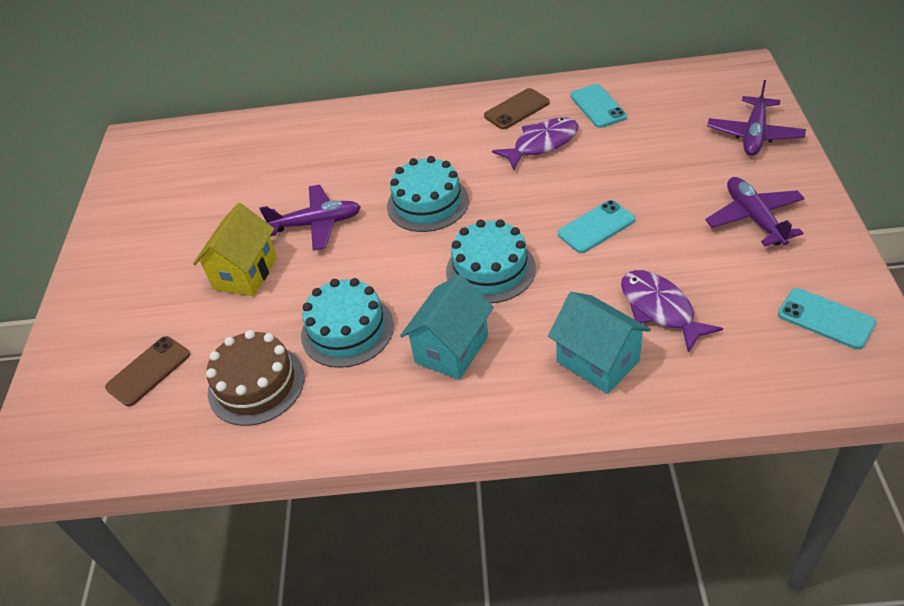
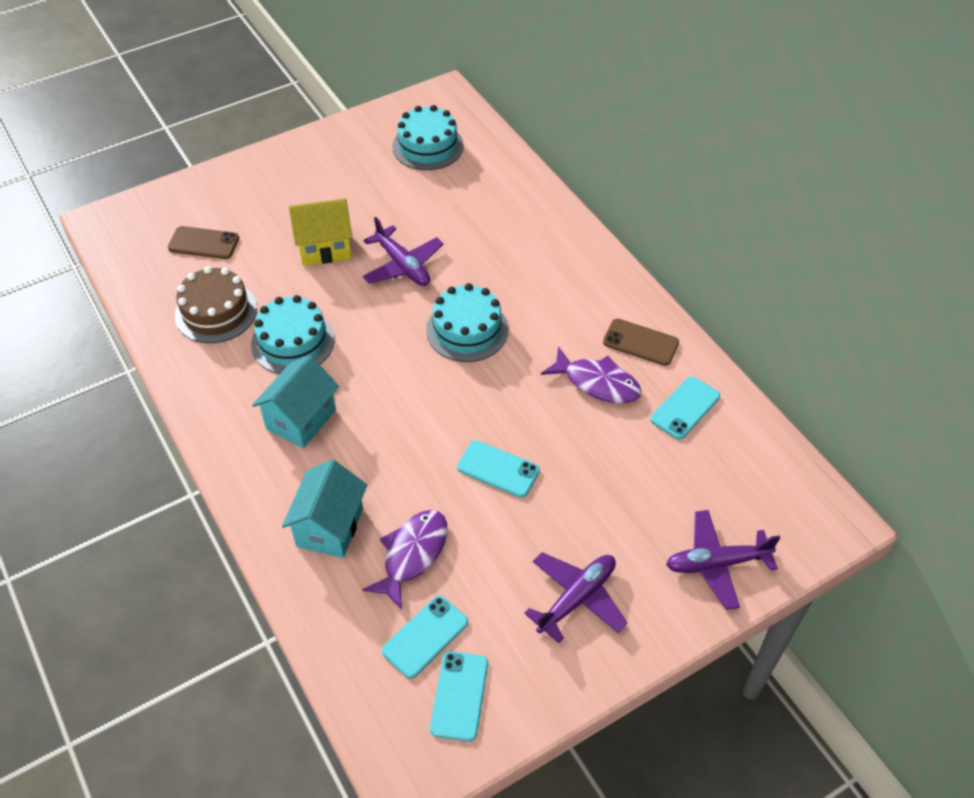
camera: 55 degrees right, 5 degrees up
turquoise house [400,274,494,380] -> turquoise house turned 60 degrees counterclockwise [252,355,339,448]
turquoise cake [446,219,536,303] -> turquoise cake moved to [392,105,464,170]
none -> turquoise phone [382,596,468,679]

